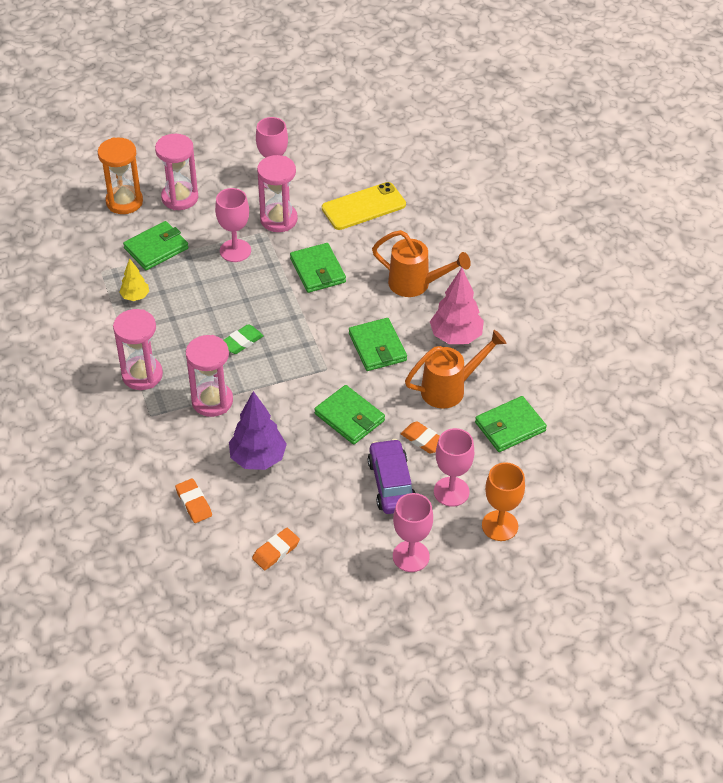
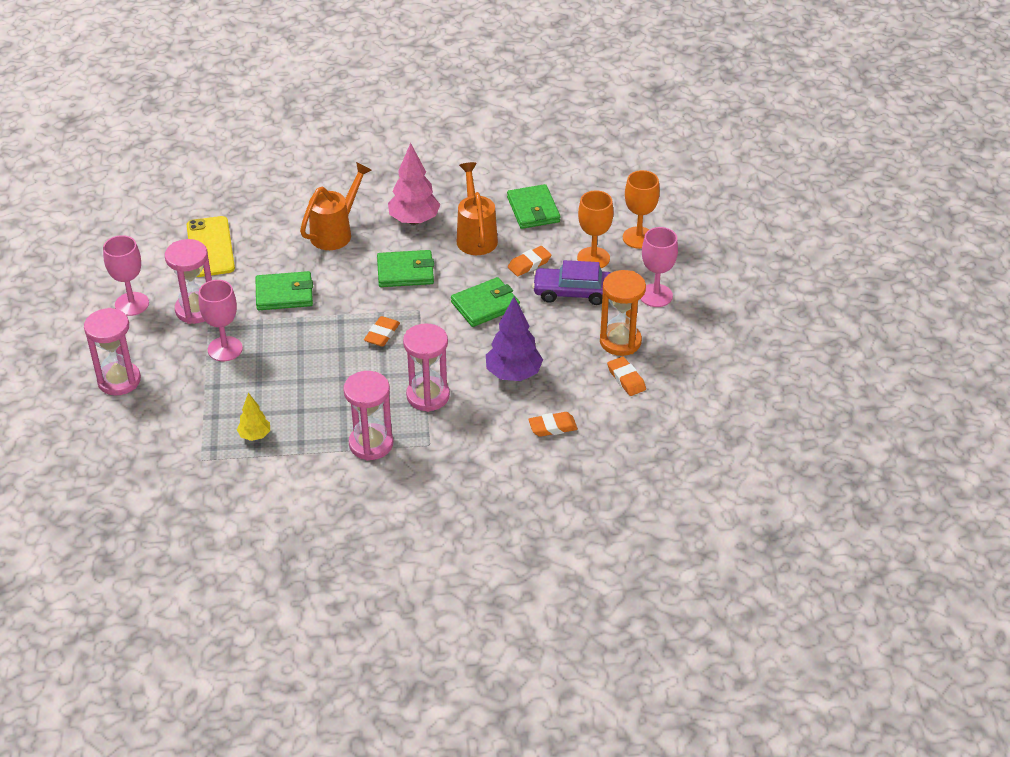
camera: 75 degrees left, 5 degrees down
orange hourglass [98,137,143,214] -> orange hourglass moved to [600,270,646,356]
green wallet [123,221,189,270] -> none
green eraser [224,324,264,354] -> none
pink goblet [434,428,474,507] -> orange goblet [577,190,613,268]
none -> orange eraser [364,316,400,347]

